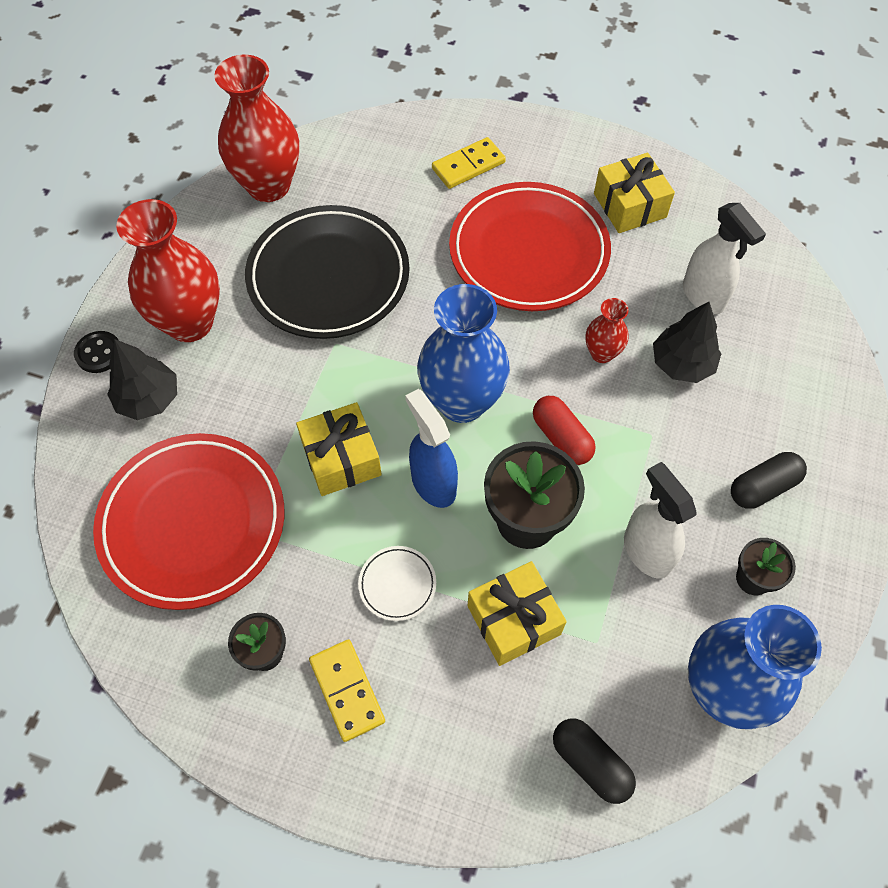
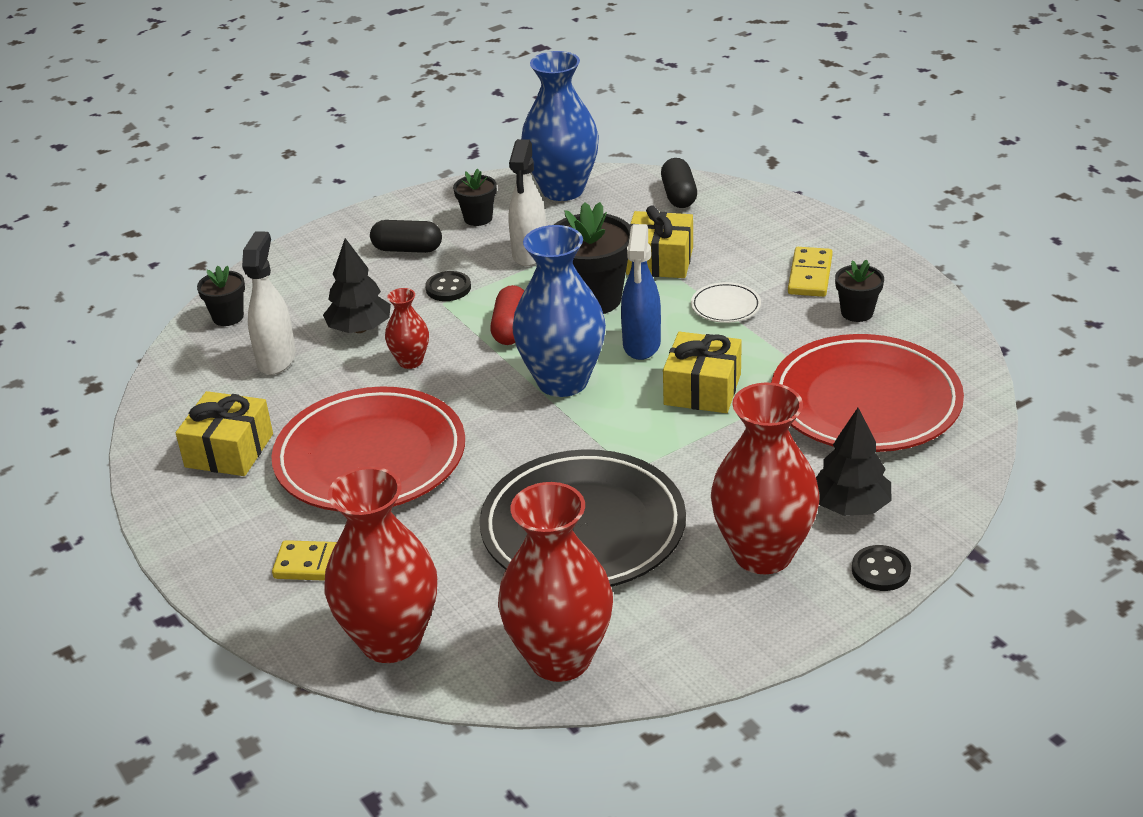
camera: 140 degrees left, 25 degrees down
none -> black flower pot [197,266,245,326]
none -> red vase [324,467,437,663]
none -> black button [425,271,471,301]

